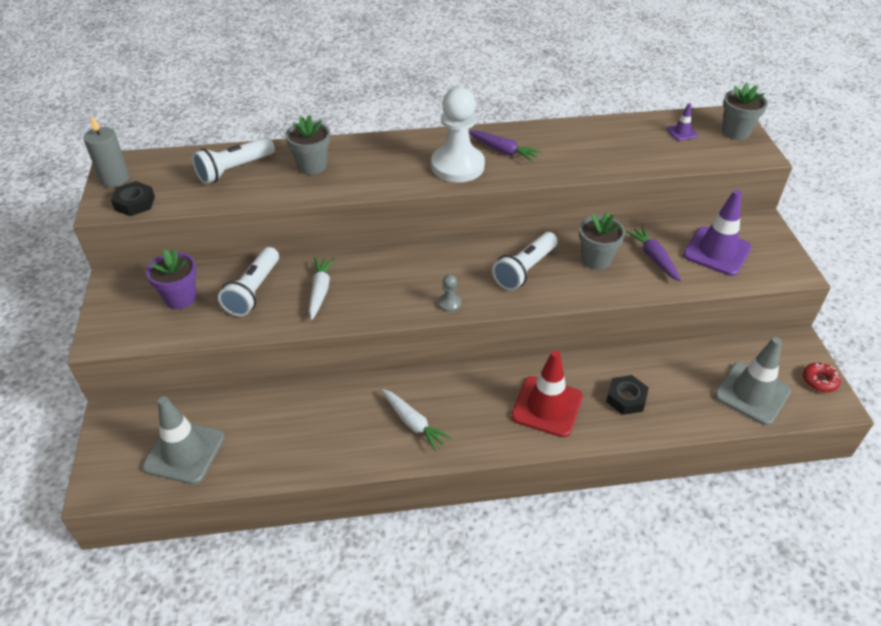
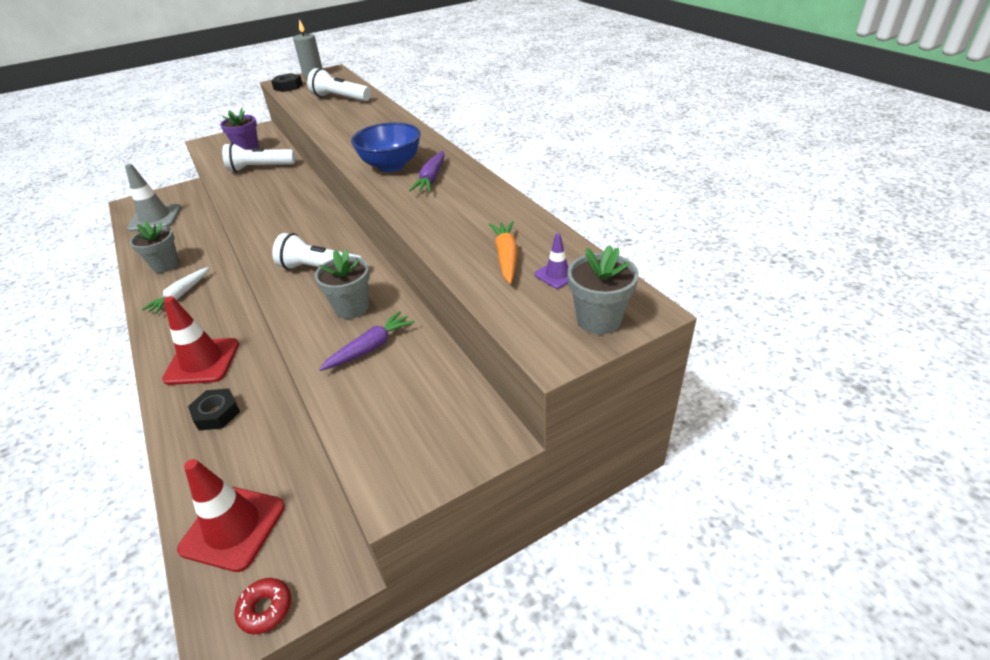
camera: 70 degrees right, 5 degrees down
grey flower pot [285,115,330,175] -> grey flower pot moved to [130,221,179,273]
white carrot [309,257,335,320] -> none
white pawn [431,87,485,182] -> blue bowl [351,122,421,172]
grey pawn [438,275,461,312] -> none
purple traffic cone [683,190,752,276] -> none
grey traffic cone [714,337,791,425] -> red traffic cone [177,459,285,572]
none -> orange carrot [489,221,518,284]

